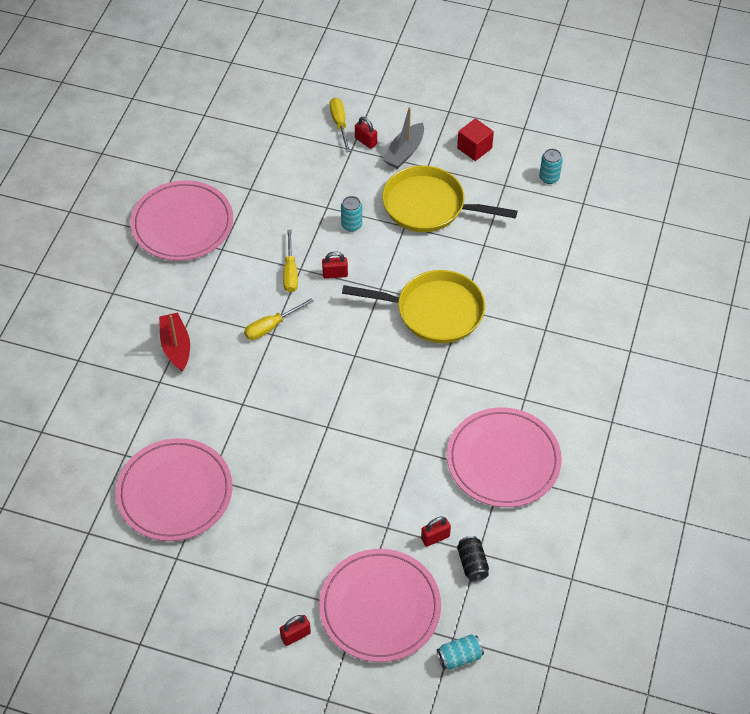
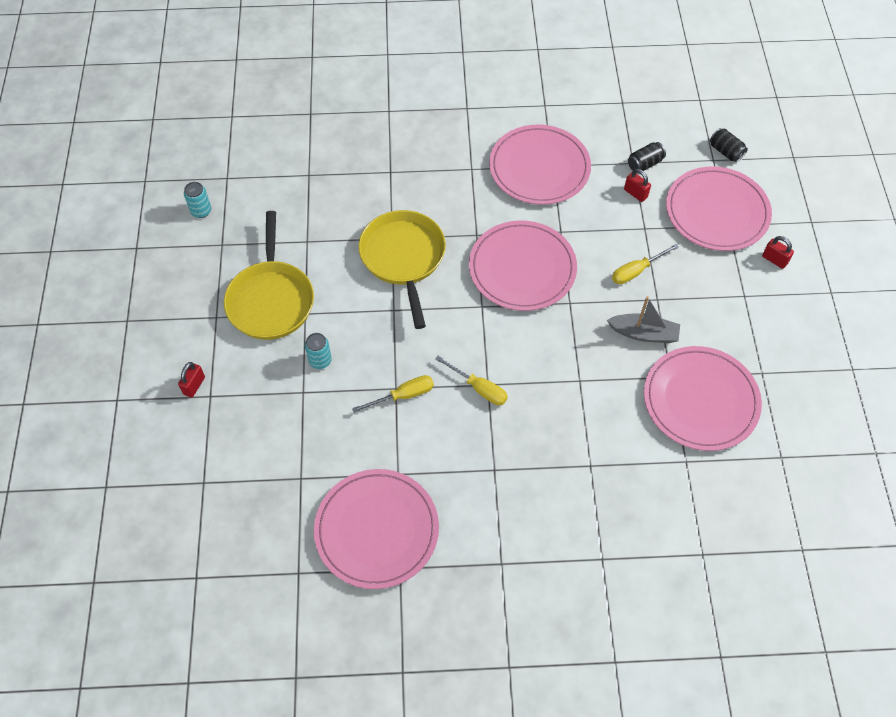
camera: 110 degrees left, 5 degrees up
red boat [159,312,190,372] -> none
red padlock [322,251,348,279] -> none
yellow screwdriver [330,98,350,152] -> yellow screwdriver moved to [612,244,679,284]
grey boat [382,107,424,169] -> grey boat moved to [607,296,680,343]
turquoise can [437,634,484,670] -> black can [710,128,748,162]
red cube [457,118,494,161] -> none
none -> pink plate [469,220,577,311]

